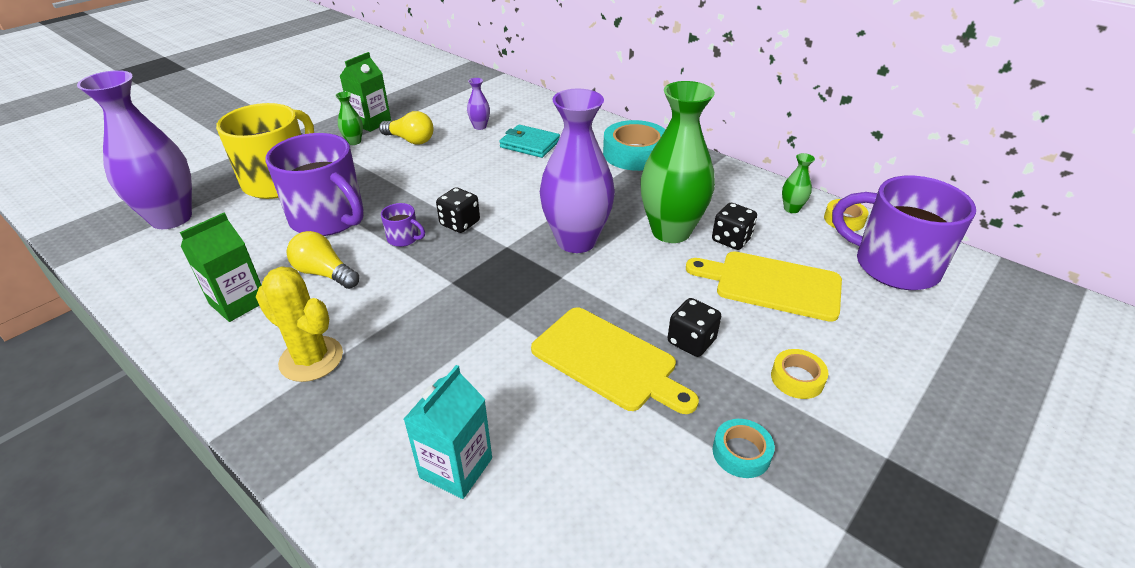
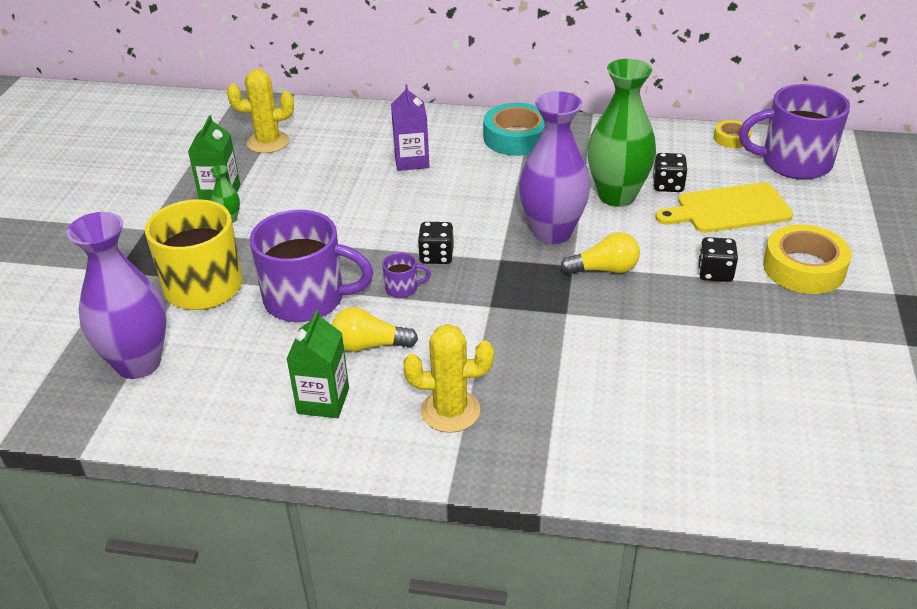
camera: 30 degrees left, 0 degrees up
yellow light bulb [379,111,433,145] -> yellow light bulb moved to [560,232,640,275]
turquoise carton [404,365,492,499] -> none
purple vase [467,78,490,130] -> none
turquoise wallet [499,125,560,158] -> purple carton [391,84,429,171]
yellow cutting board [531,307,699,414] -> none
turquoise tape [713,419,775,478] -> none
yellow tape [771,349,828,399] -> yellow tape [763,224,852,294], size x1.92
green vase [782,153,815,213] -> none
none -> yellow cactus [227,69,294,153]

